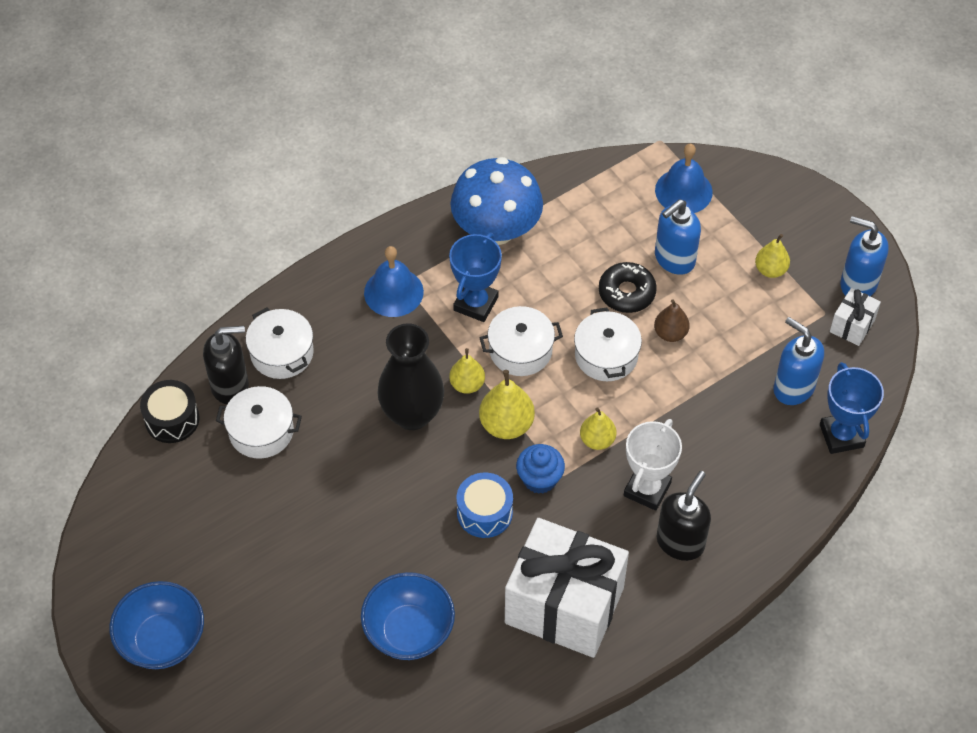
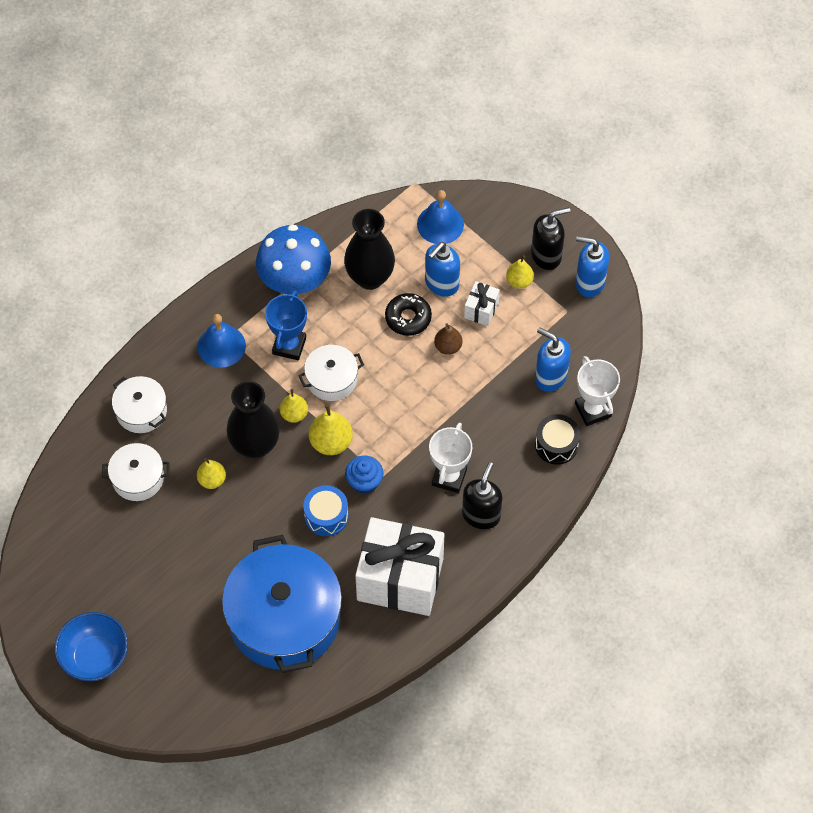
camera: 10 degrees left, 5 degrees up
black drum [140,380,199,443] -> black drum moved to [535,414,580,465]
black soap dispenser [203,326,249,404] -> black soap dispenser moved to [531,207,571,270]
blue bowl [361,572,455,660] -> blue pot [222,535,342,673]
white pot [574,307,642,381] -> none
yellow pear [580,407,616,450] -> yellow pear moved to [197,458,226,489]
blue trophy [820,362,884,454] -> white trophy [575,356,620,426]
white gift [830,288,881,346] -> white gift moved to [464,281,500,326]
none -> black vase [344,209,395,290]

